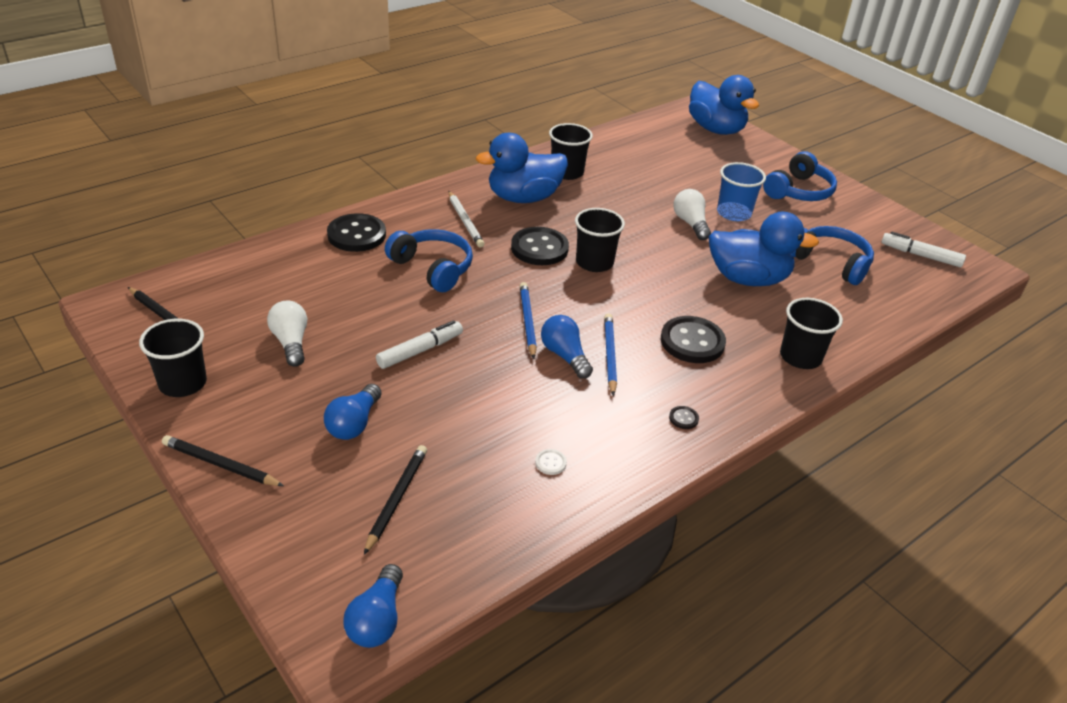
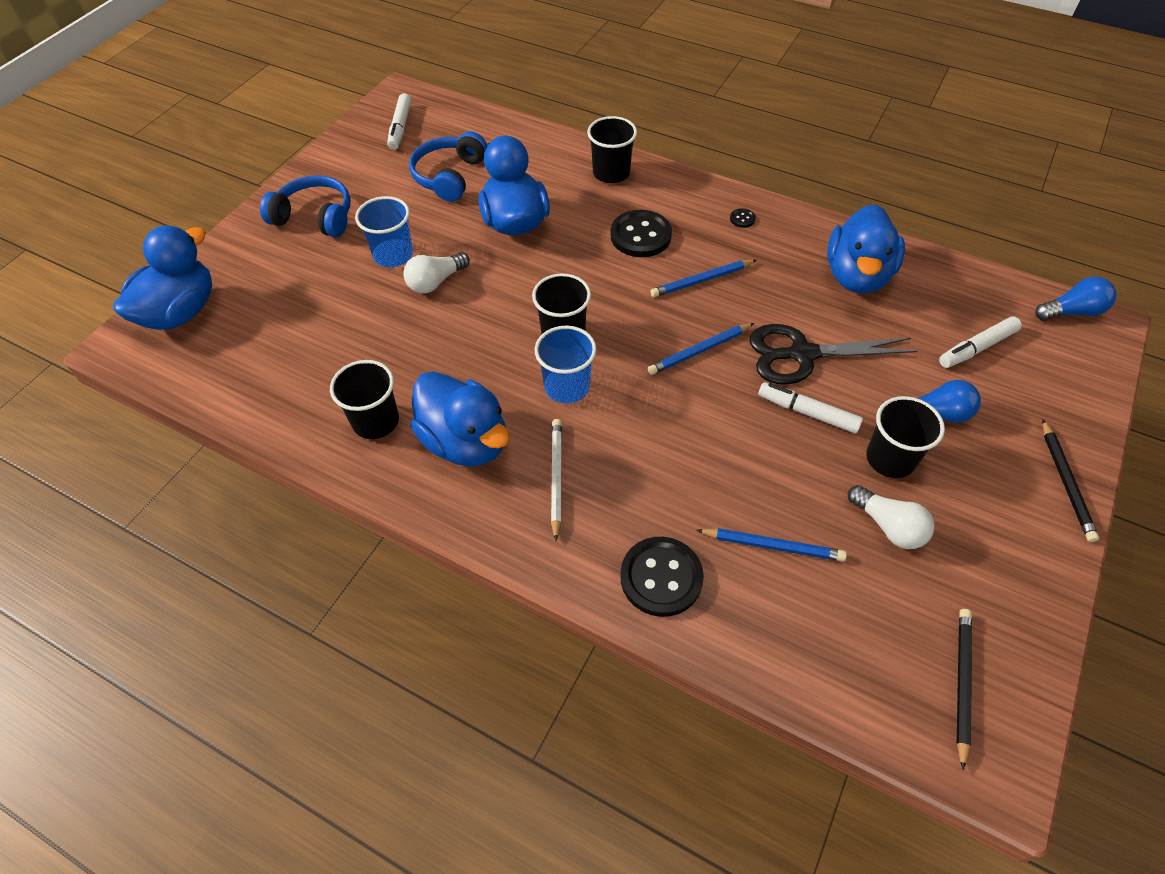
camera: 110 degrees left, 15 degrees up
black cup [139,319,207,397] -> black cup moved to [866,396,945,478]
white light bulb [267,300,307,367] -> white light bulb turned 90 degrees counterclockwise [848,485,935,549]
black pencil [364,445,427,555] -> white marker [939,316,1022,368]
blue headphones [385,229,473,292] -> none
white pencil [449,191,484,248] -> white pencil turned 45 degrees counterclockwise [551,419,562,541]
black button [511,227,569,265] -> blue cup [534,326,596,404]
white button [535,449,567,475] -> blue duck [827,204,905,293]
blue light bulb [541,315,593,379] -> none
none -> blue pencil [696,528,847,561]
none -> black scissors [749,324,918,385]

